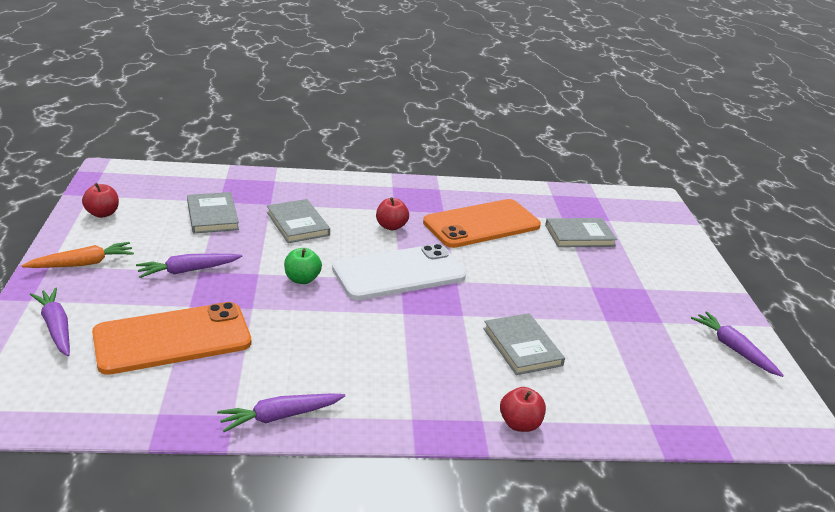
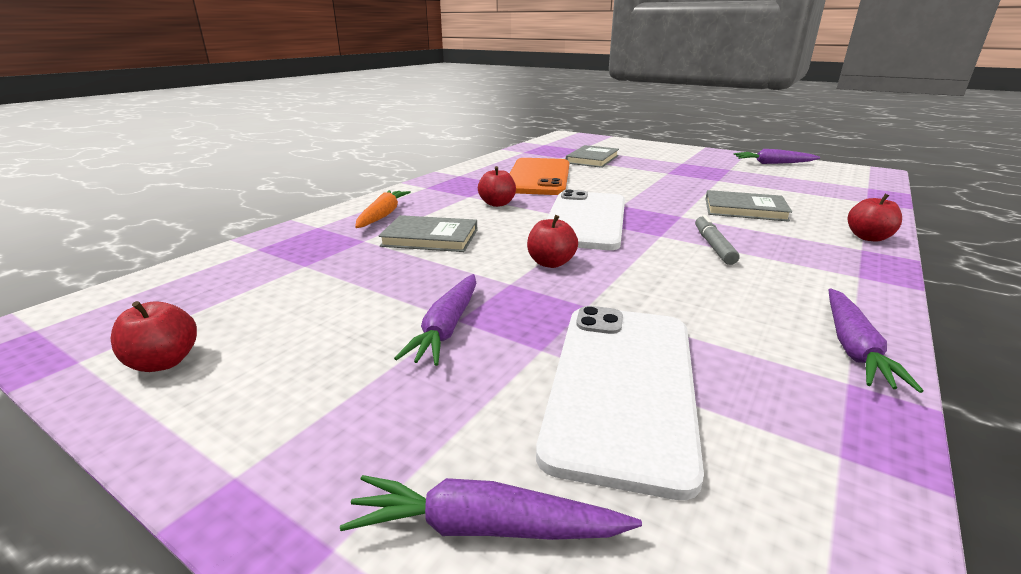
camera: 50 degrees left, 5 degrees down
orange carrot [21,242,134,268] -> orange carrot moved to [355,190,411,228]
orange phone [92,302,251,375] -> white phone [536,306,704,500]
grey book [187,192,239,234] -> none
green apple [284,248,322,284] -> red apple [527,215,578,268]
none -> grey marker [695,215,739,265]

